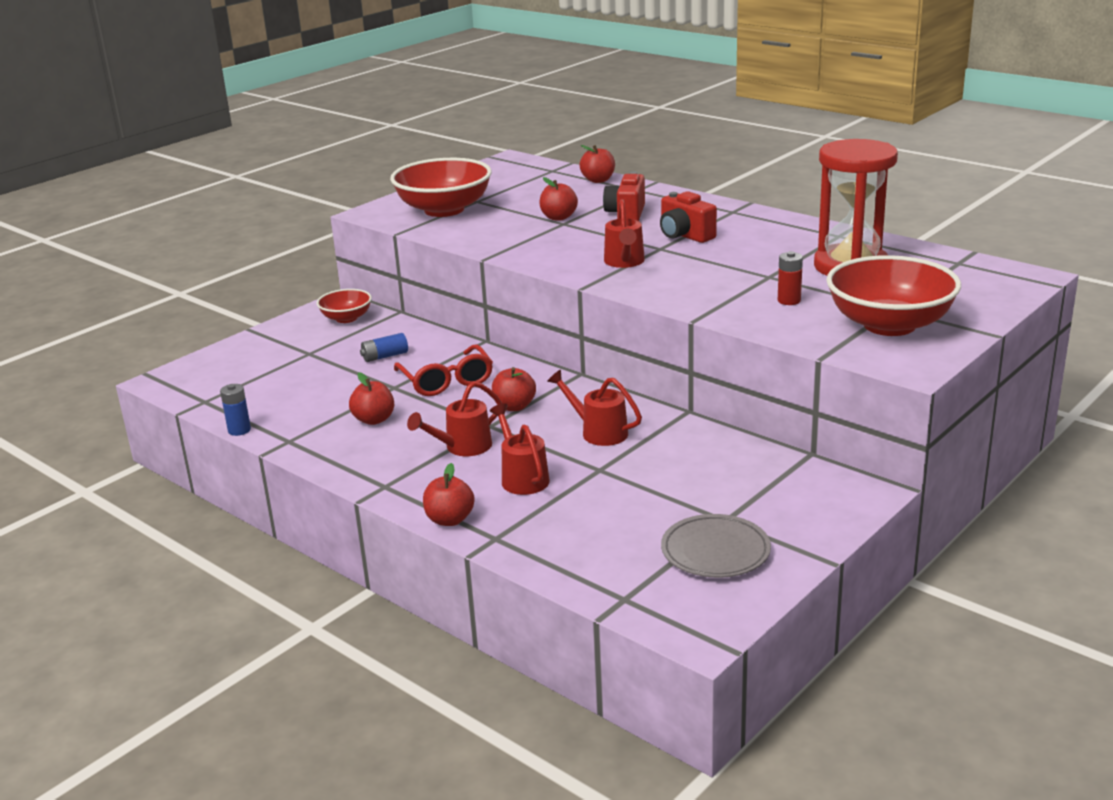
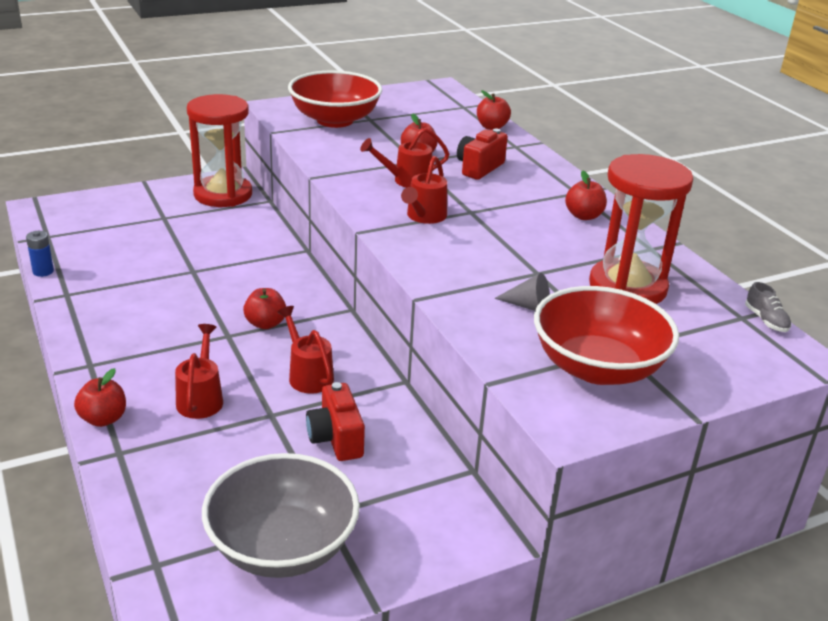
camera: 20 degrees right, 5 degrees up
red bowl [317,289,372,323] -> red hourglass [187,94,252,207]
red apple [349,372,394,425] -> red apple moved to [565,171,607,220]
blue battery [360,333,408,362] -> none
red glasses [394,344,493,396] -> none
red watering can [407,381,502,456] -> red watering can moved to [360,128,449,188]
red camera [660,191,717,243] -> red camera moved to [306,382,365,461]
grey plate [661,514,771,578] -> grey bowl [202,453,360,578]
red battery [778,251,803,305] -> grey cone [494,273,550,311]
none -> grey shoe [745,282,792,332]

